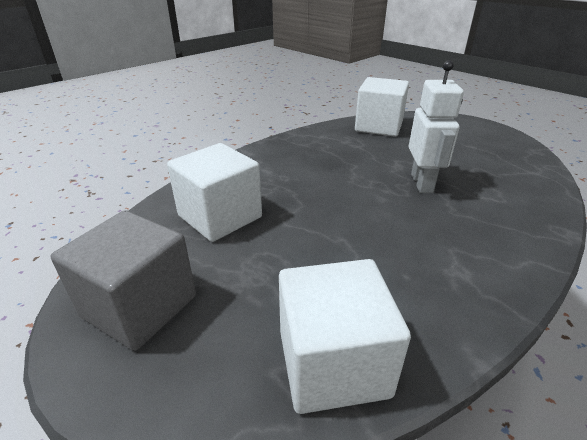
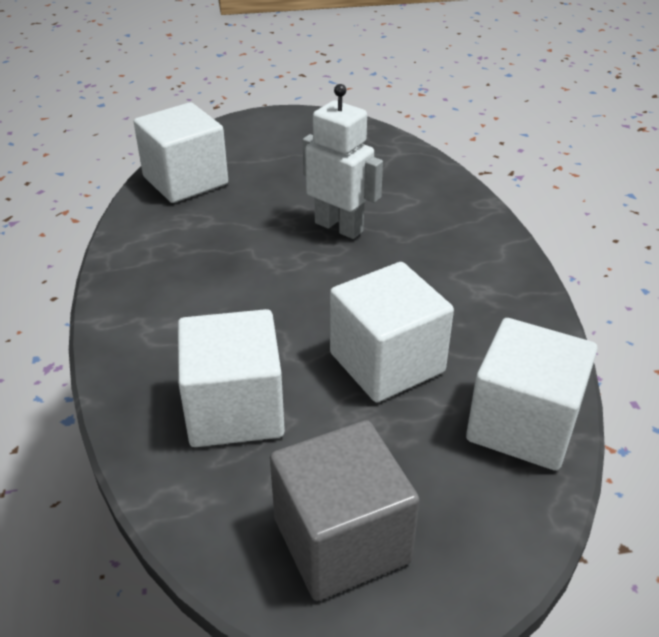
camera: 55 degrees left, 5 degrees up
none -> white cube [330,262,454,402]

